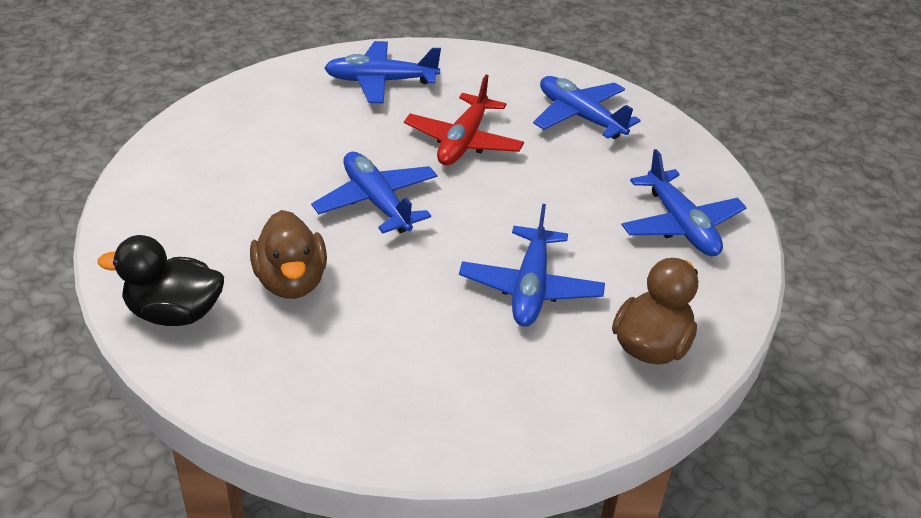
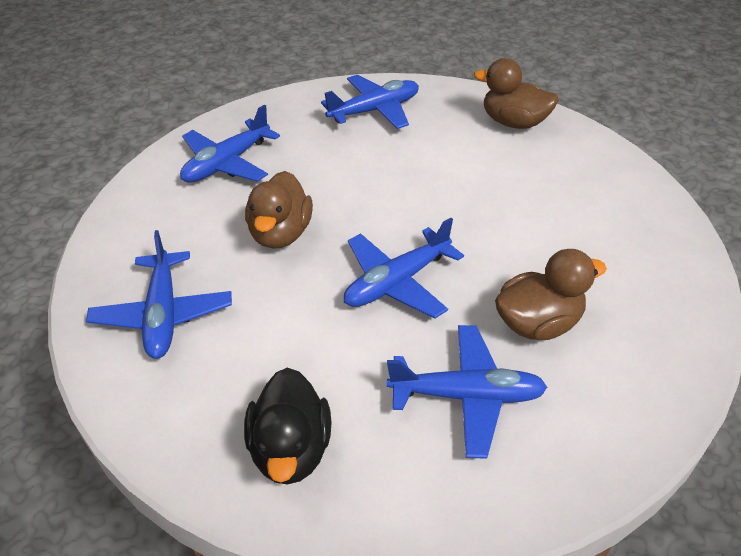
camera: 95 degrees left, 5 degrees up
black duck [98,235,224,326] -> black duck moved to [244,368,332,485]
red plane [404,75,524,165] -> brown duck [245,171,313,249]
blue plane [459,204,605,326] -> blue plane moved to [387,325,547,459]

